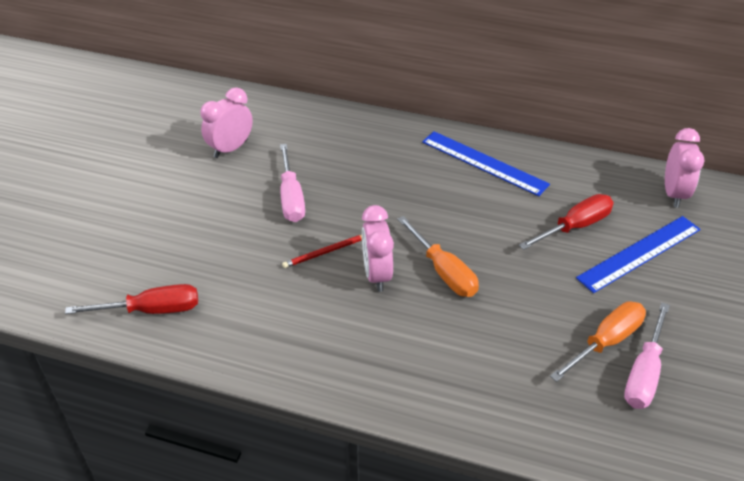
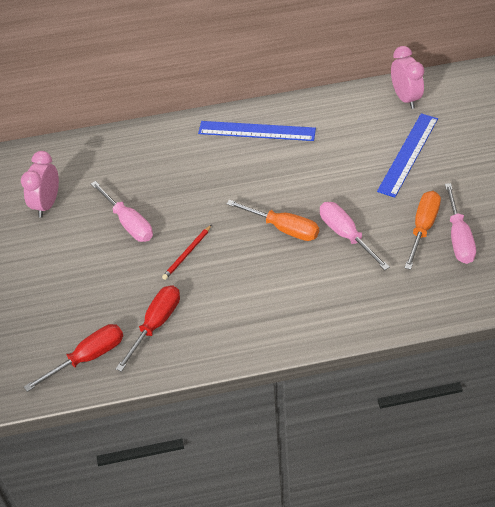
camera: 25 degrees left, 5 degrees up
pink clock [362,205,394,292] -> none
red screwdriver [519,194,614,250] -> red screwdriver moved to [116,285,180,372]
none -> pink screwdriver [320,202,390,270]

